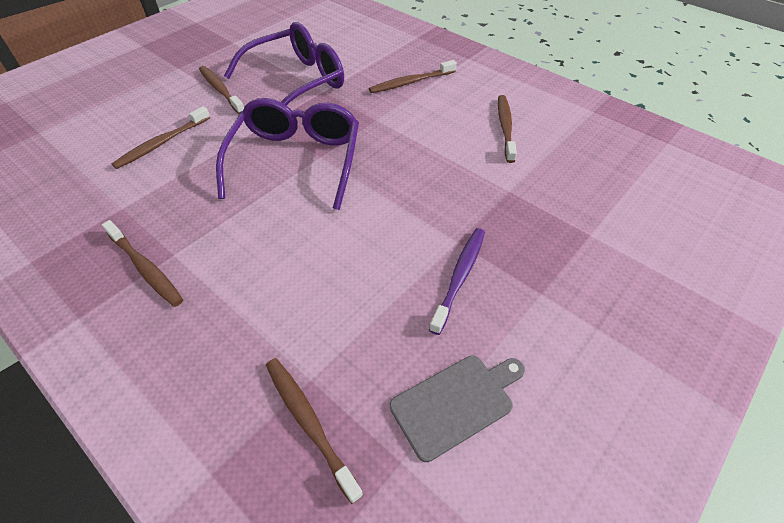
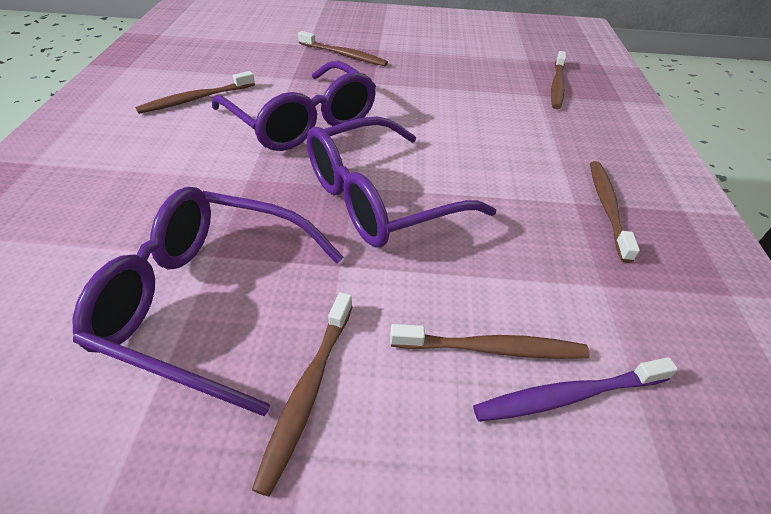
camera: 130 degrees left, 5 degrees down
brown toothbrush [369,60,457,93] -> brown toothbrush moved to [298,31,388,66]
grey cutting board [390,356,525,462] -> none
purple toothbrush [429,228,485,335] -> purple toothbrush moved to [473,357,678,422]
none -> purple glasses [212,61,376,151]

